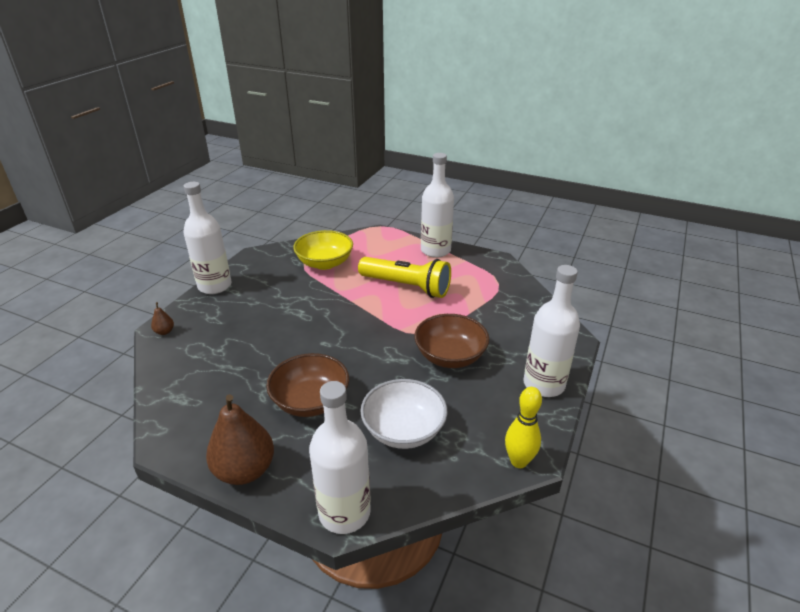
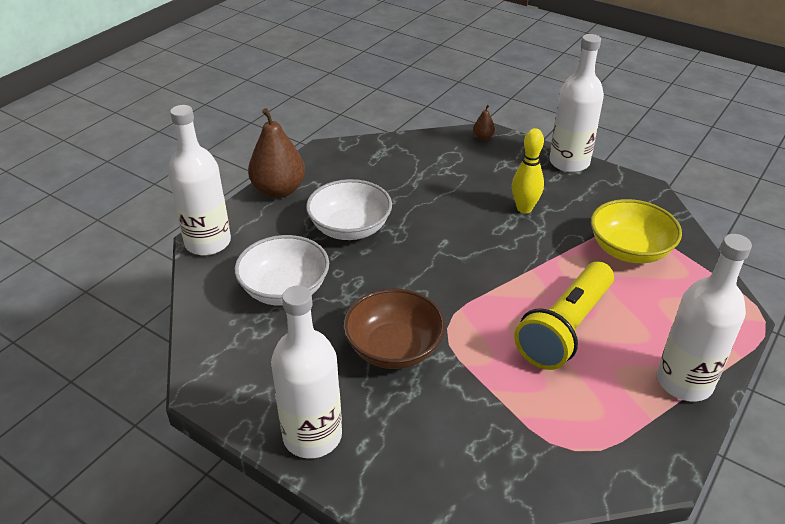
camera: 100 degrees right, 5 degrees up
brown bowl [266,353,349,417] -> white bowl [306,179,392,240]
yellow bowling pin [505,387,542,468] -> yellow bowling pin moved to [512,128,544,213]

